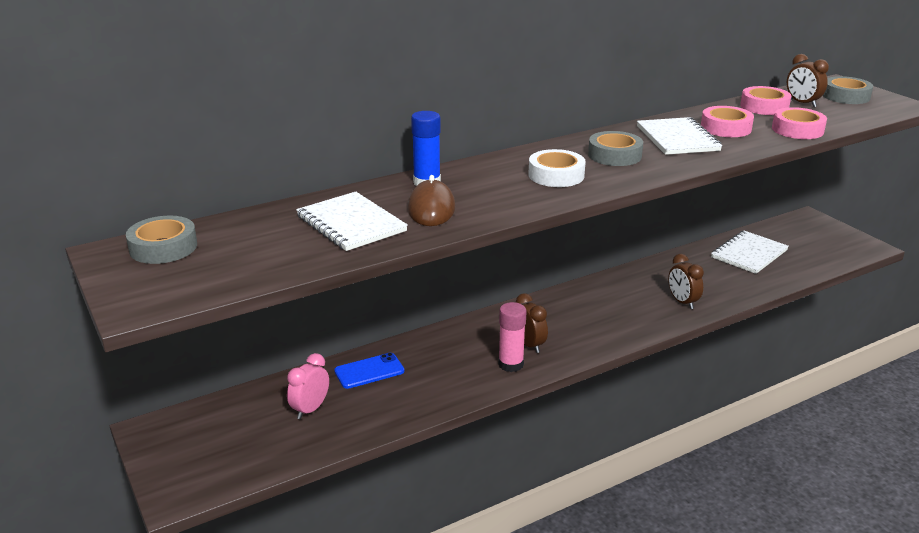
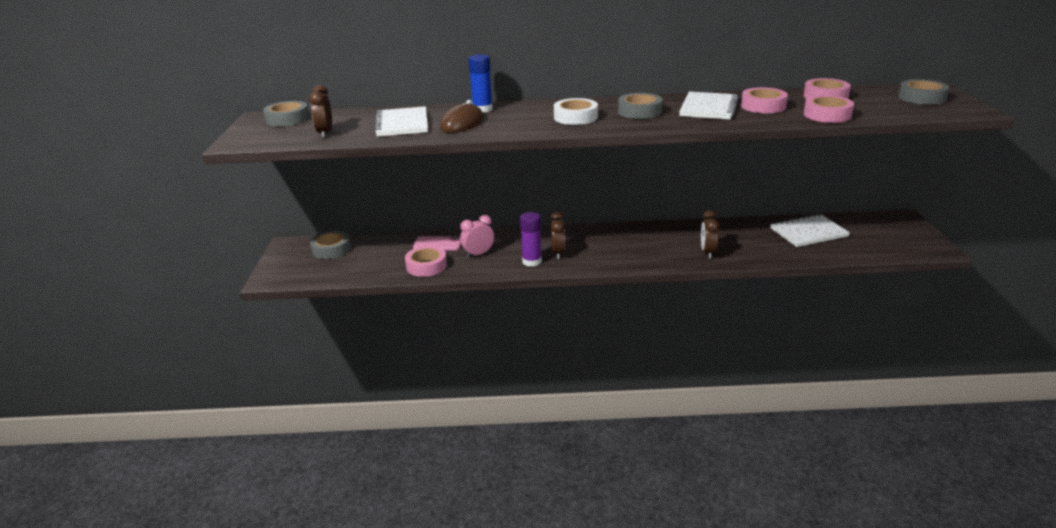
camera: 30 degrees right, 0 degrees up
pink clock [287,353,329,419] -> pink clock moved to [460,215,494,258]
blue phone [334,353,404,389] -> pink phone [413,236,461,250]
pink glue stick [498,302,526,372] -> purple glue stick [520,212,542,267]
brown clock [787,54,829,107] -> brown clock moved to [309,85,332,138]
none -> grey tape [310,231,351,259]
none -> pink tape [405,246,447,277]

